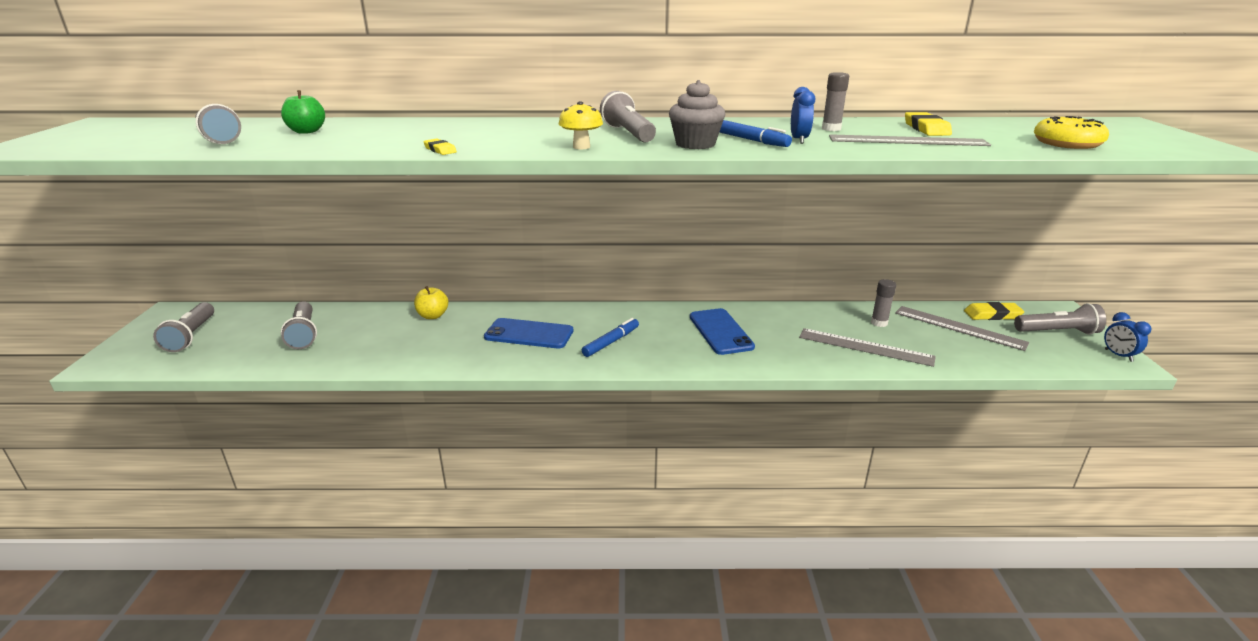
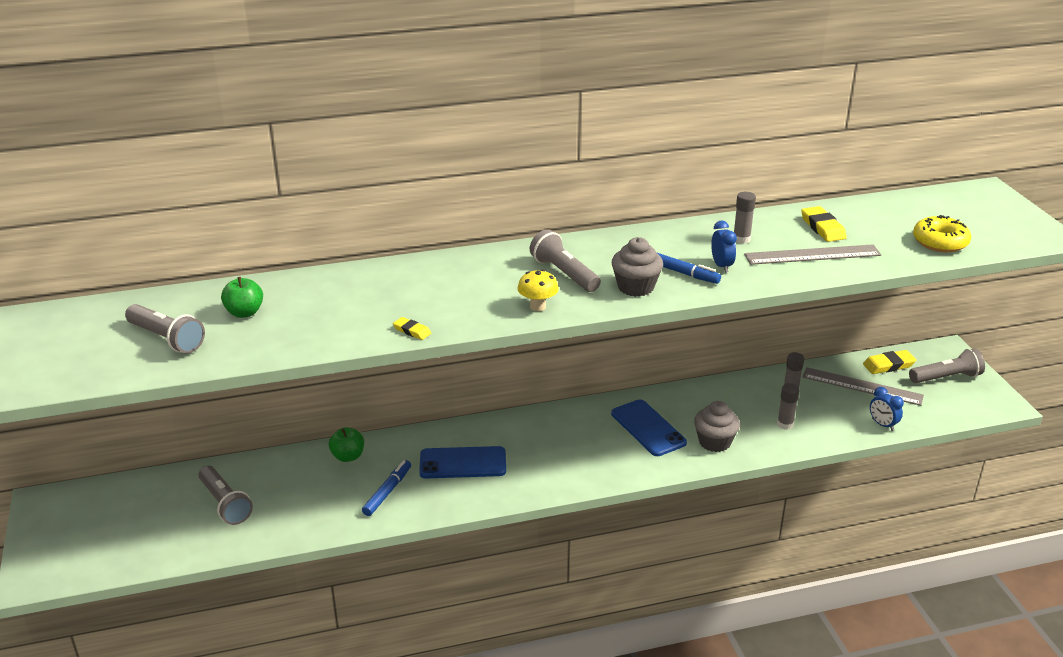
camera: 15 degrees left, 5 degrees up
grey flashlight [153,302,214,352] -> none
yellow apple [414,286,448,319] -> green apple [329,427,364,462]
blue marker [582,318,639,357] -> blue marker moved to [362,460,411,516]
grey ruler [799,328,936,367] -> grey glue stick [777,383,799,430]
blue clock [1104,312,1152,362] -> blue clock moved to [870,387,904,431]
none -> grey cupcake [694,401,740,452]

